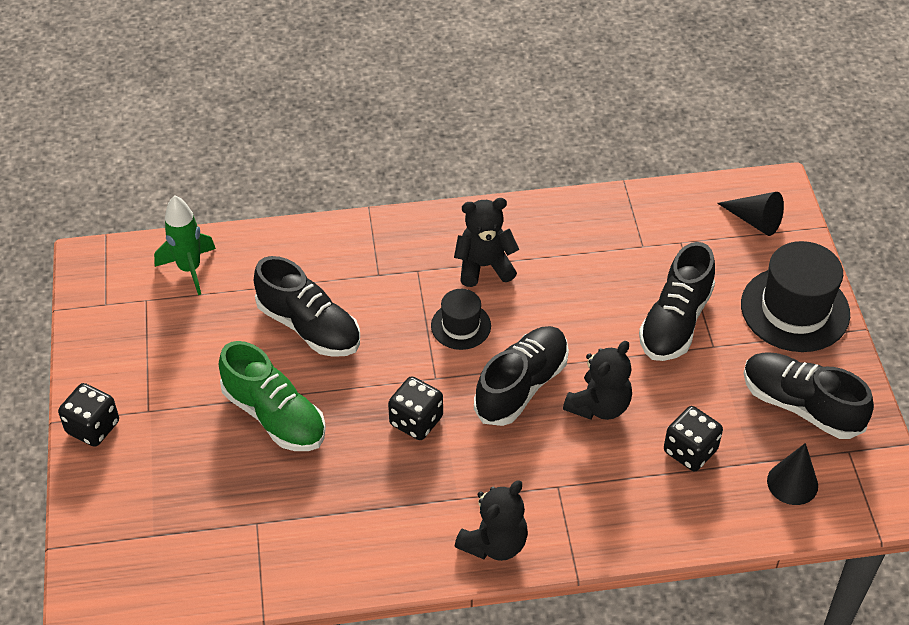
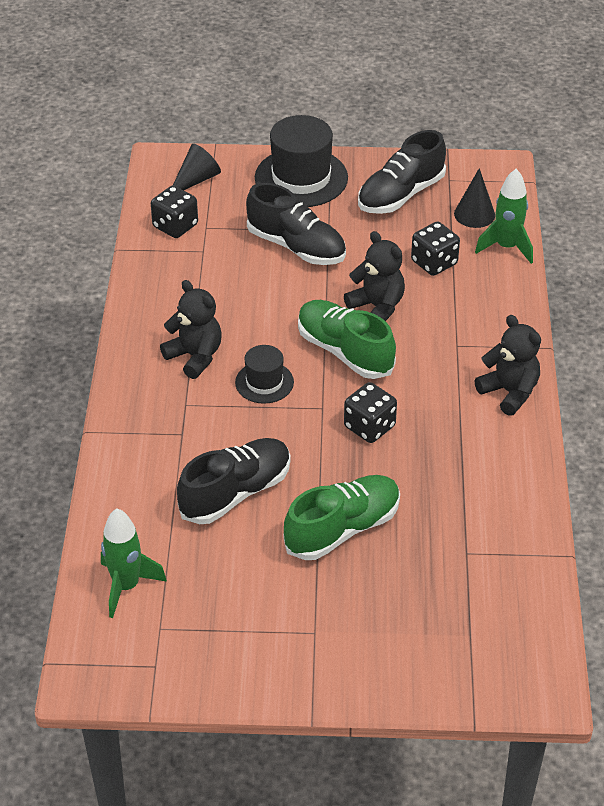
camera: 80 degrees left, 5 degrees down
black dice [58,383,119,447] -> black dice moved to [151,186,198,238]
black teddy bear [454,198,519,287] -> black teddy bear turned 135 degrees clockwise [160,280,221,379]
black shoe [474,326,569,426] -> green shoe [298,300,396,379]
none -> green rocket [475,169,533,264]

